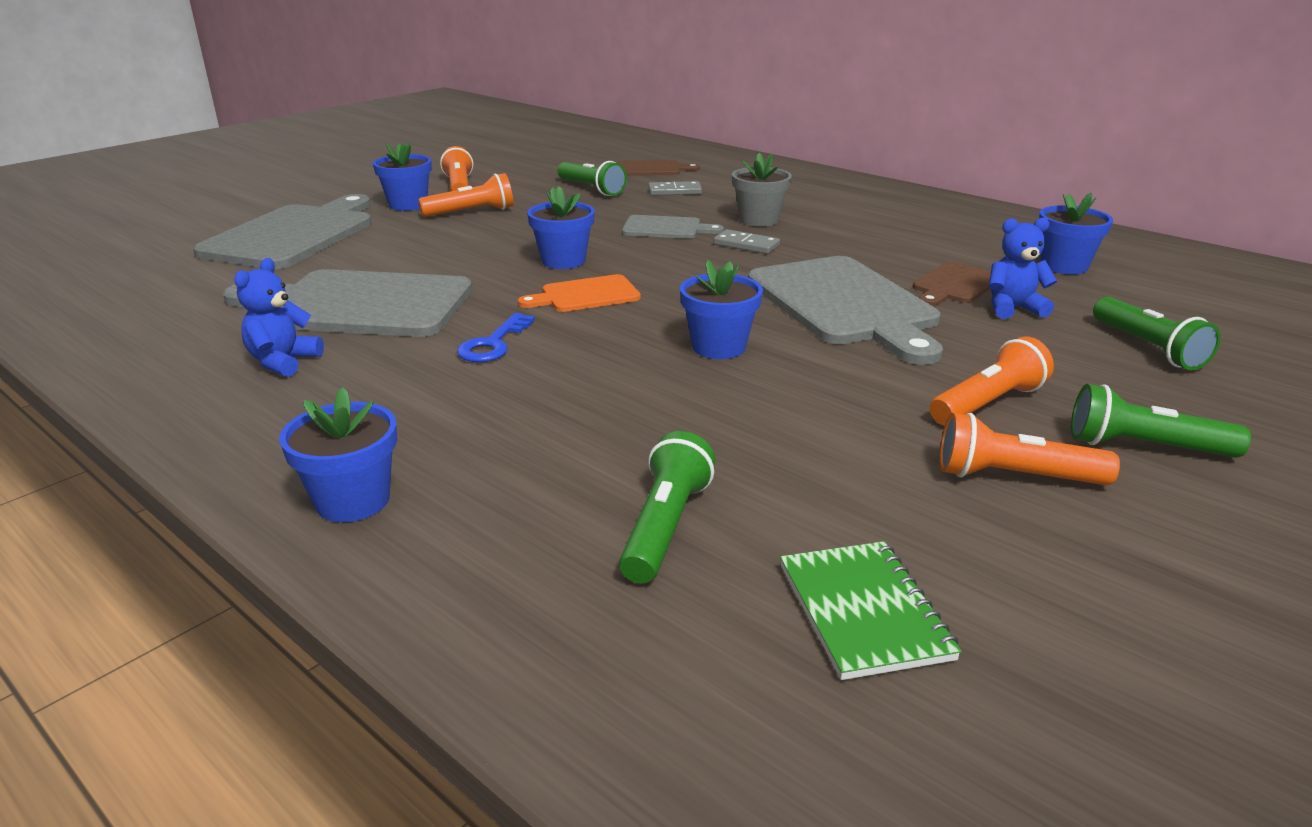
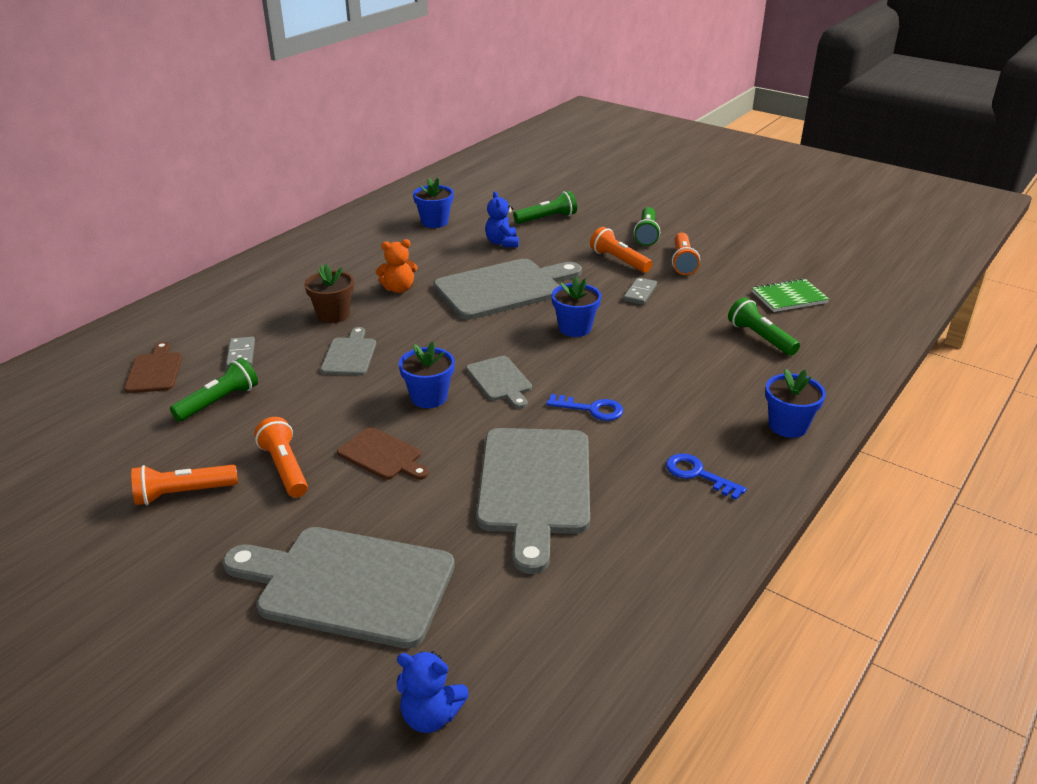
camera: 95 degrees left, 5 degrees up
blue teddy bear [234,258,324,377] -> blue teddy bear moved to [397,651,469,733]
blue flower pot [373,141,432,211] -> none
orange cutting board [518,274,641,312] -> grey cutting board [466,356,532,409]
green flashlight [619,431,716,583] -> green flashlight turned 45 degrees clockwise [728,297,800,356]
grey domino [714,229,780,254] -> grey domino moved to [623,277,657,305]
grey flower pot [732,153,792,227] -> brown flower pot [304,264,354,323]
brown cutting board [913,262,991,306] -> brown cutting board moved to [337,427,429,480]
none -> orange teddy bear [376,239,418,293]
none -> blue key [666,454,747,500]

